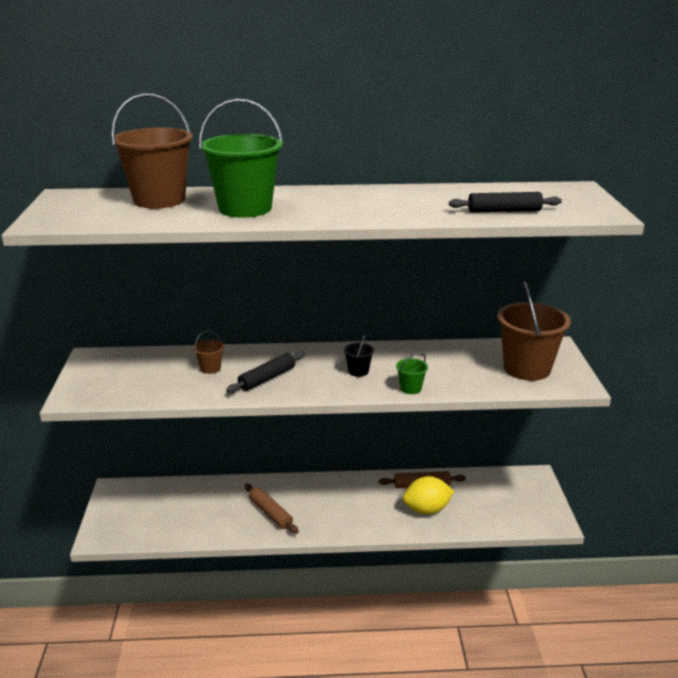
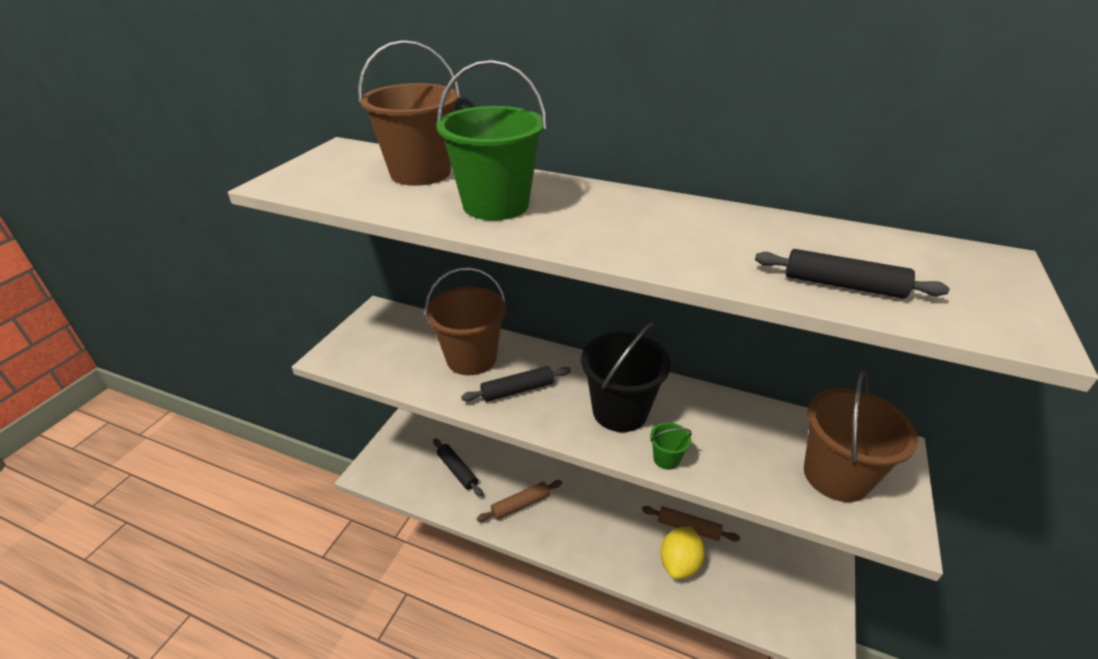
camera: 25 degrees right, 10 degrees up
brown bucket [193,331,224,374] -> brown bucket [425,267,506,375], size x2.30
brown rolling pin [244,484,299,534] -> brown rolling pin turned 75 degrees clockwise [477,480,562,522]
black bucket [344,334,374,377] -> black bucket [581,322,671,432], size x2.30
yellow lemon [403,476,454,515] -> yellow lemon turned 75 degrees counterclockwise [660,527,705,579]
none -> black rolling pin [433,439,483,497]

